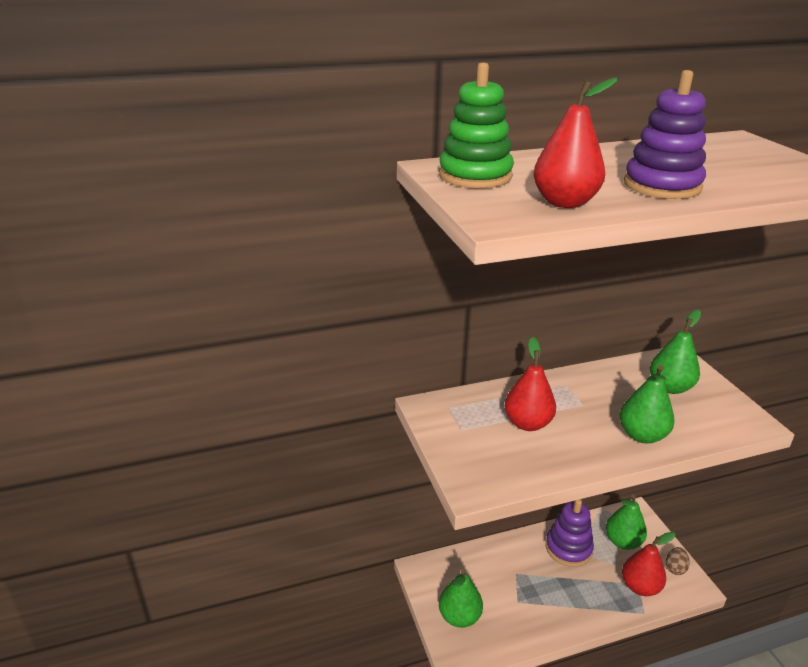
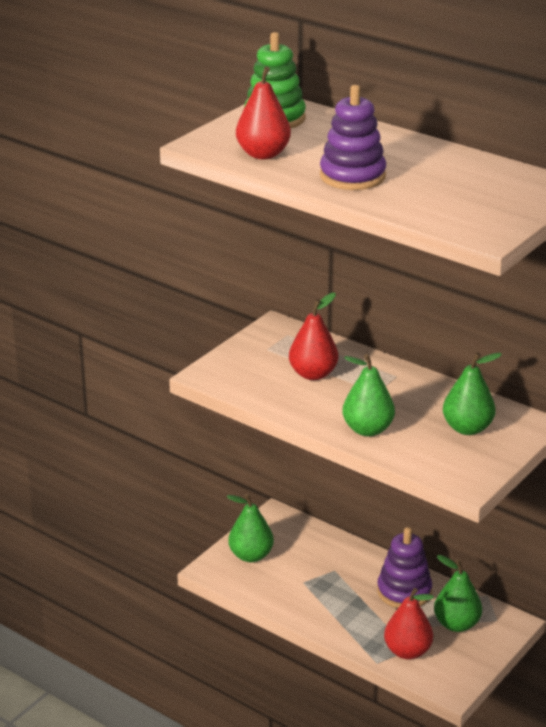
camera: 55 degrees right, 0 degrees up
brown egg [666,547,690,575] -> none

